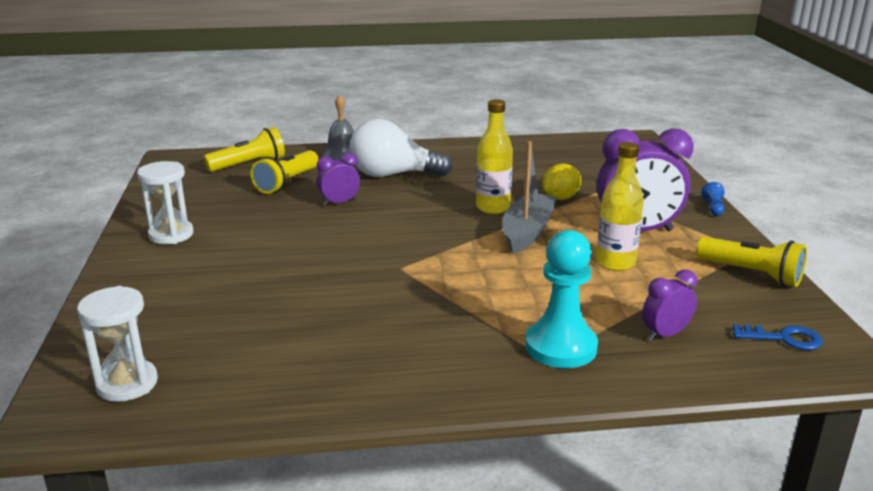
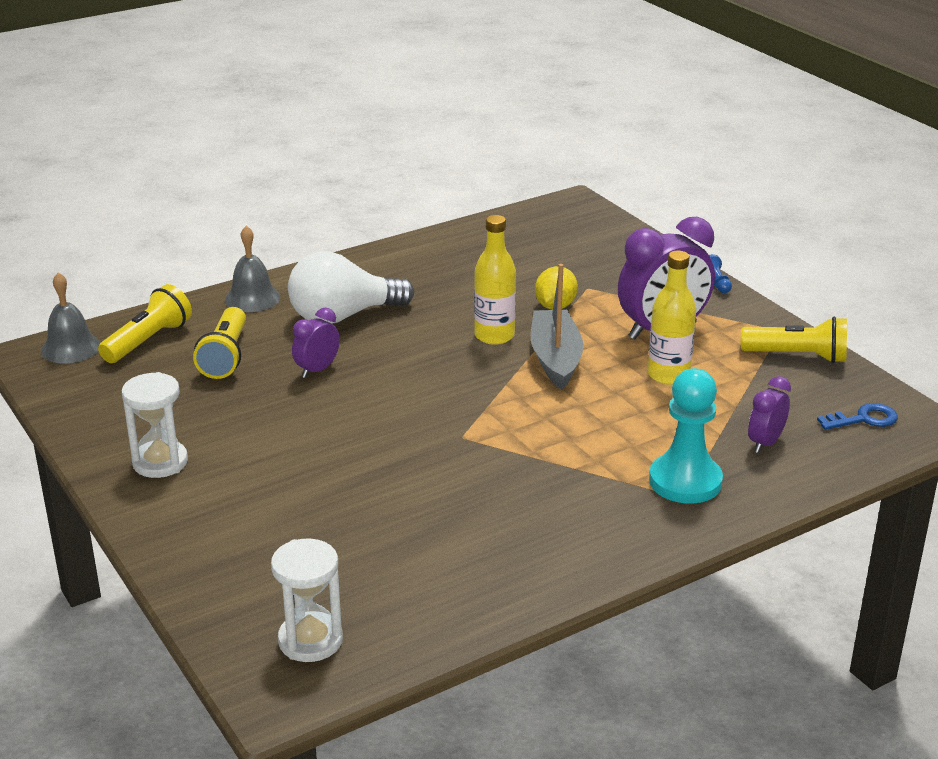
camera: 25 degrees left, 5 degrees up
none -> grey bell [41,272,100,363]

